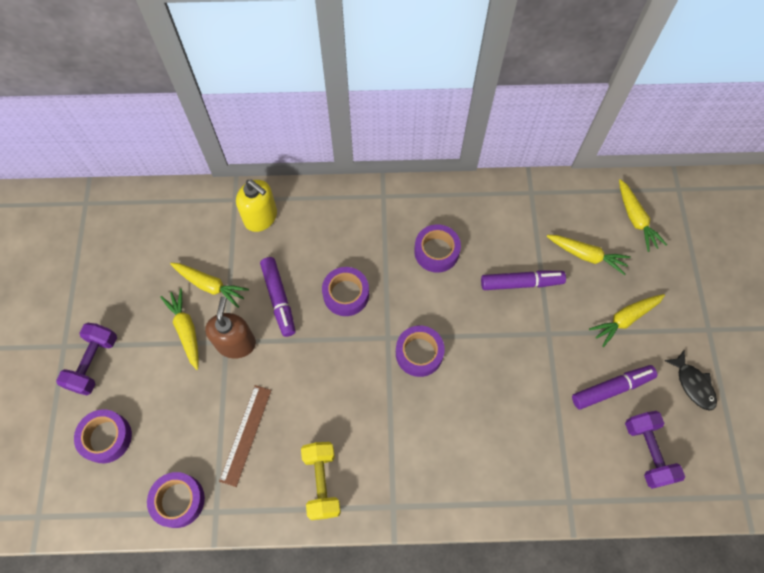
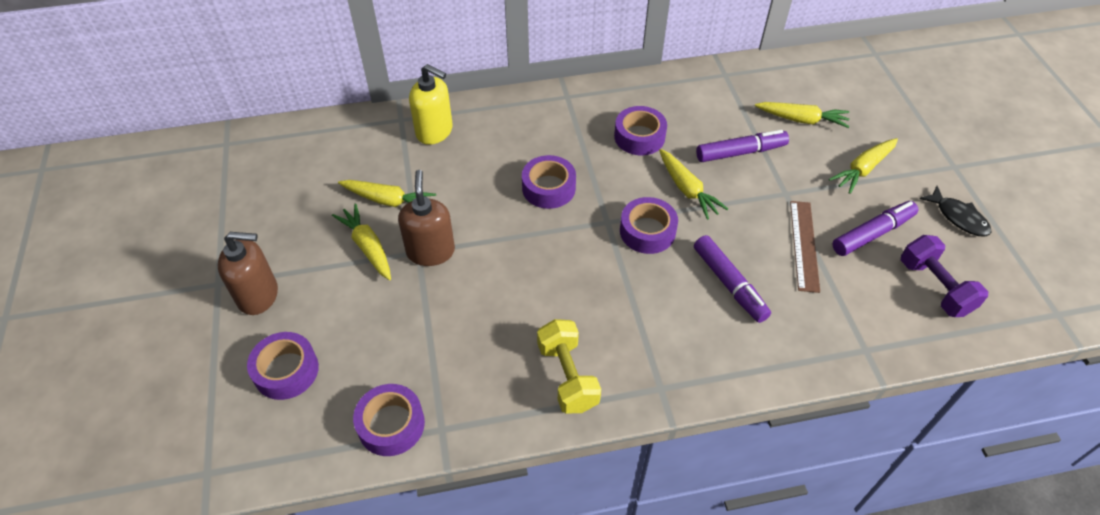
camera: 10 degrees left, 15 degrees down
purple dumbbell [56,323,117,395] -> brown soap dispenser [218,232,278,315]
brown ruler [219,385,272,487] -> brown ruler moved to [790,201,820,293]
purple marker [260,257,295,337] -> purple marker moved to [694,235,771,323]
yellow carrot [619,179,667,252] -> yellow carrot moved to [659,149,728,220]

